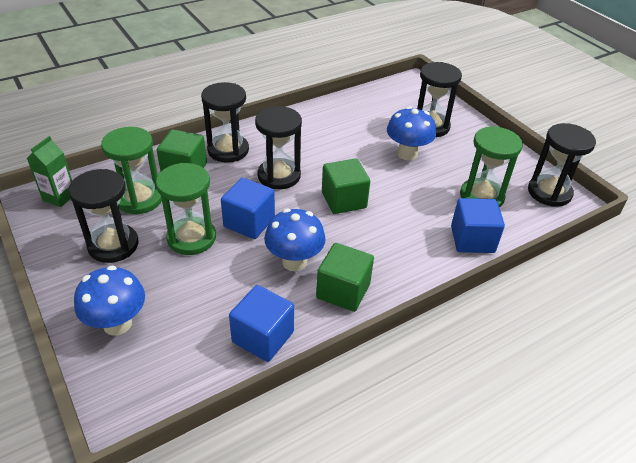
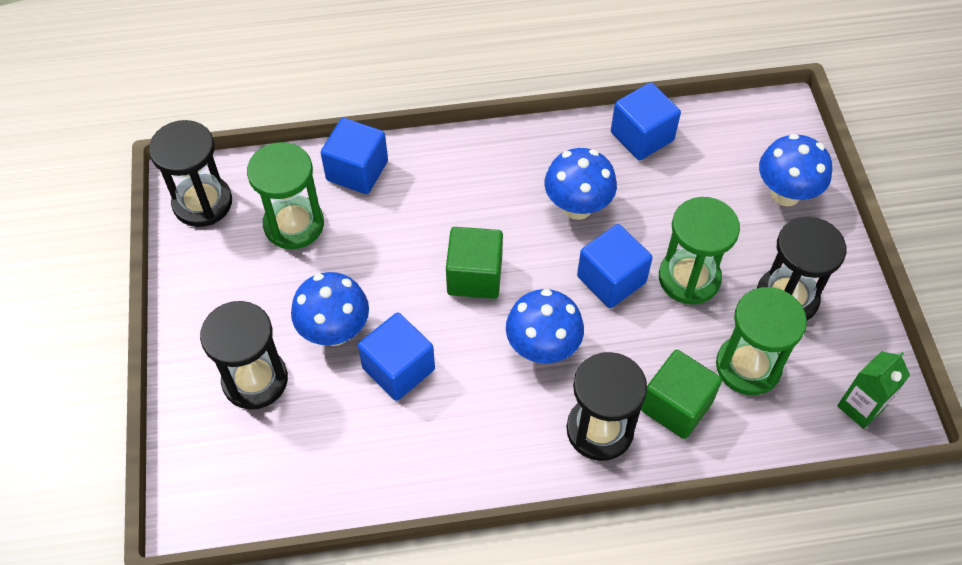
camera: 155 degrees left, 15 degrees up
black hourglass [255,106,302,189] -> blue mushroom [506,289,584,363]
green cube [316,243,374,312] -> none
none -> blue cube [358,313,435,401]

